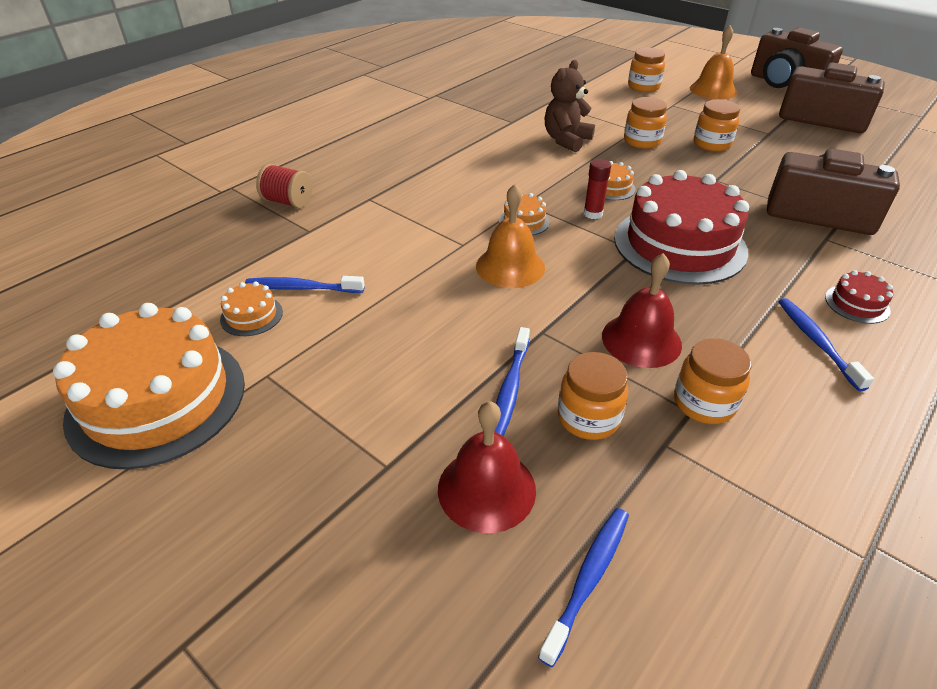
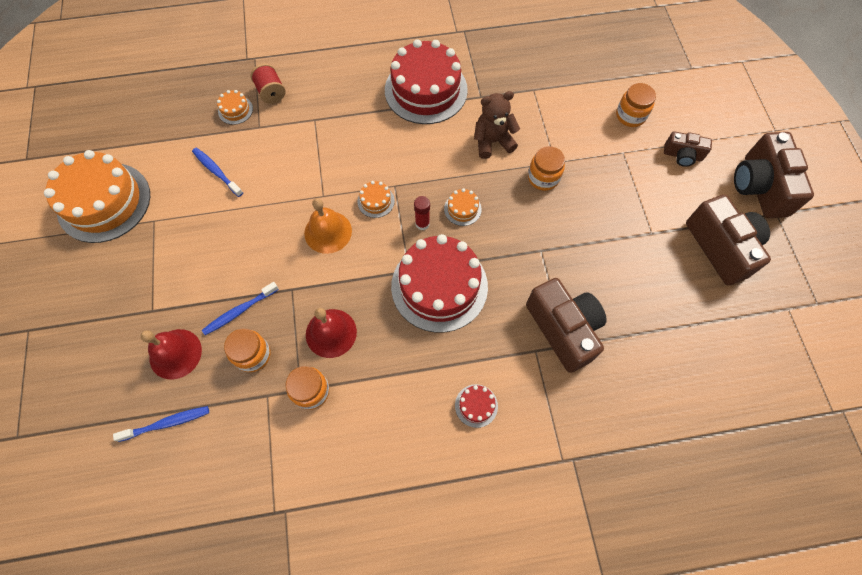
camera: 40 degrees right, 25 degrees up
orange cake [220,281,283,336] -> orange cake moved to [217,90,253,125]
orange bell [690,25,737,100] -> brown camera [664,131,712,167]
orange jar [694,99,740,151] -> none
blue toothbrush [779,298,874,391] -> none
none -> red cake [385,39,468,124]

